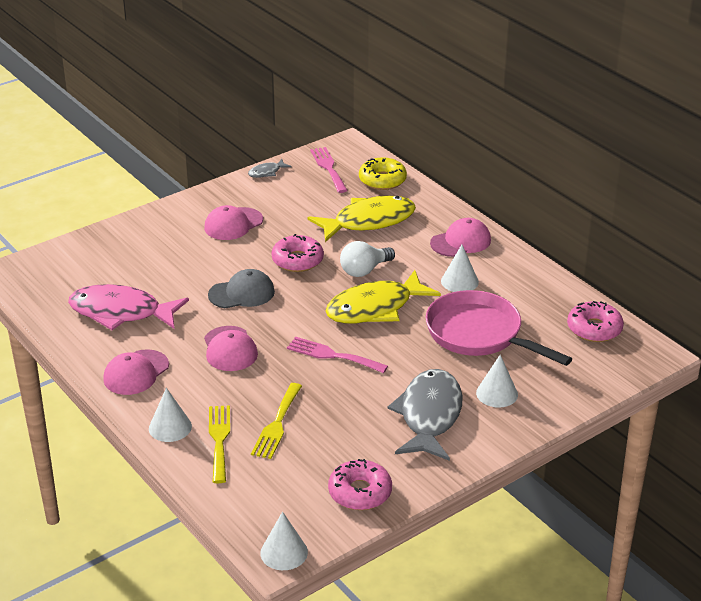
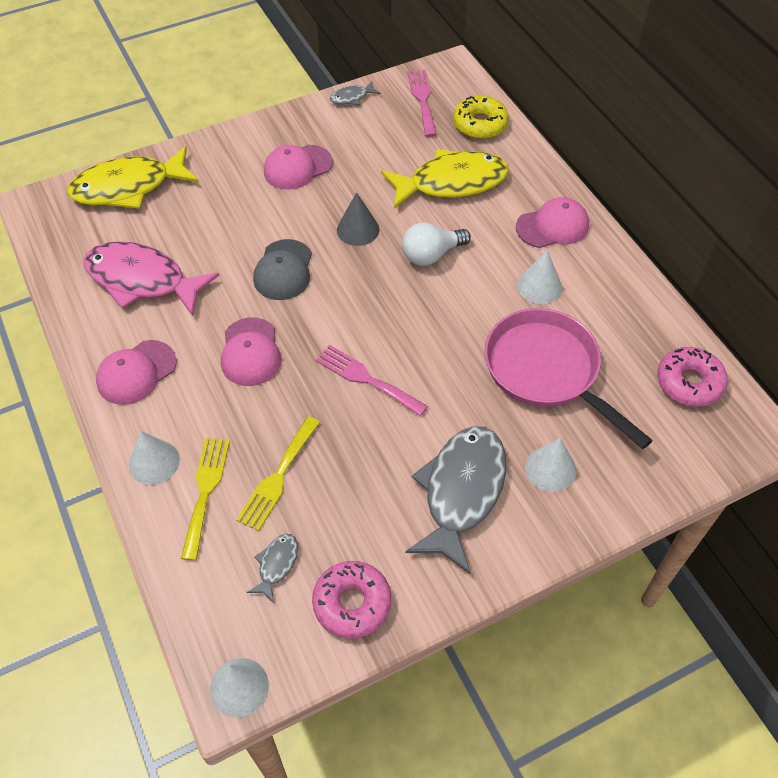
camera: 10 degrees right, 20 degrees up
grey cap [208,269,275,308] -> grey cap turned 105 degrees clockwise [253,239,312,300]
pink donut [272,234,324,272] -> grey cone [337,192,379,246]
yellow fish [326,270,441,323] -> yellow fish moved to [67,146,199,209]
none -> grey fish [247,534,298,603]

